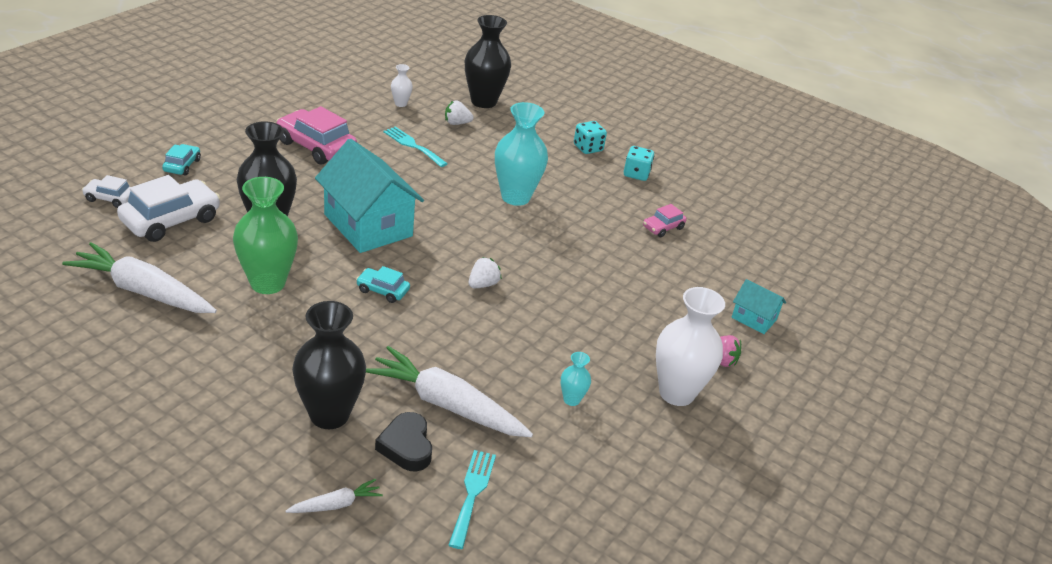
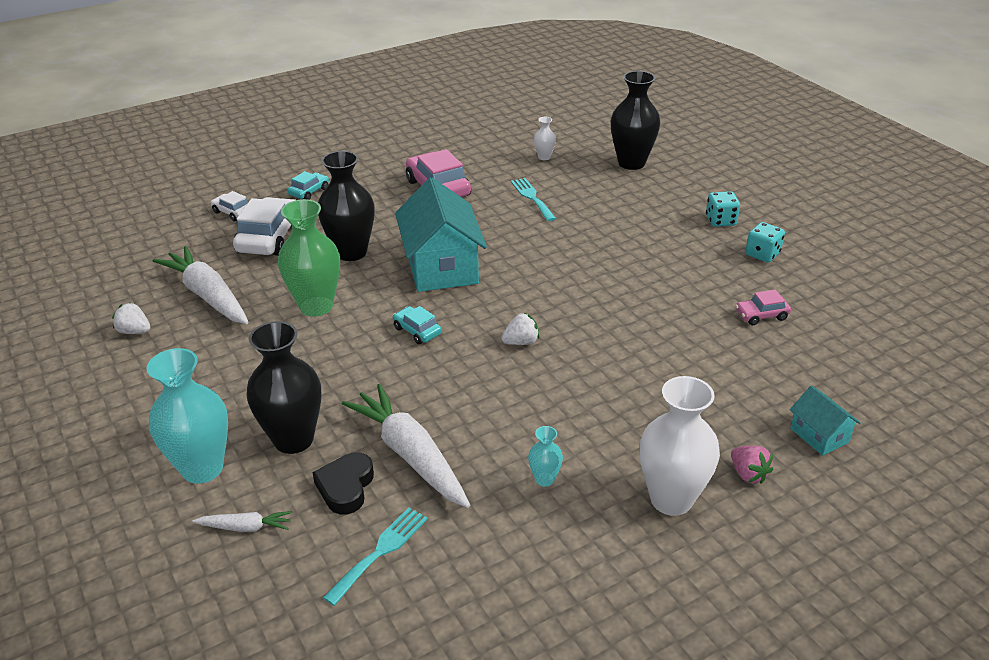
camera: 30 degrees right, 0 degrees up
white car [117,175,220,242] -> white car turned 60 degrees counterclockwise [233,197,295,256]
white strawberry [445,101,474,125] -> white strawberry moved to [112,303,150,334]
turquoise vase [495,102,548,206] -> turquoise vase moved to [147,348,228,484]

